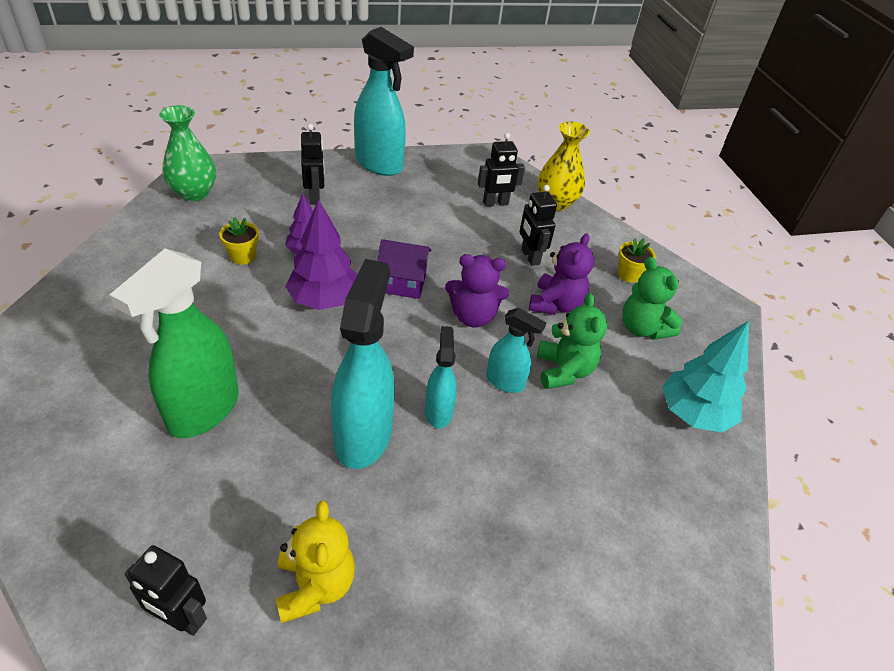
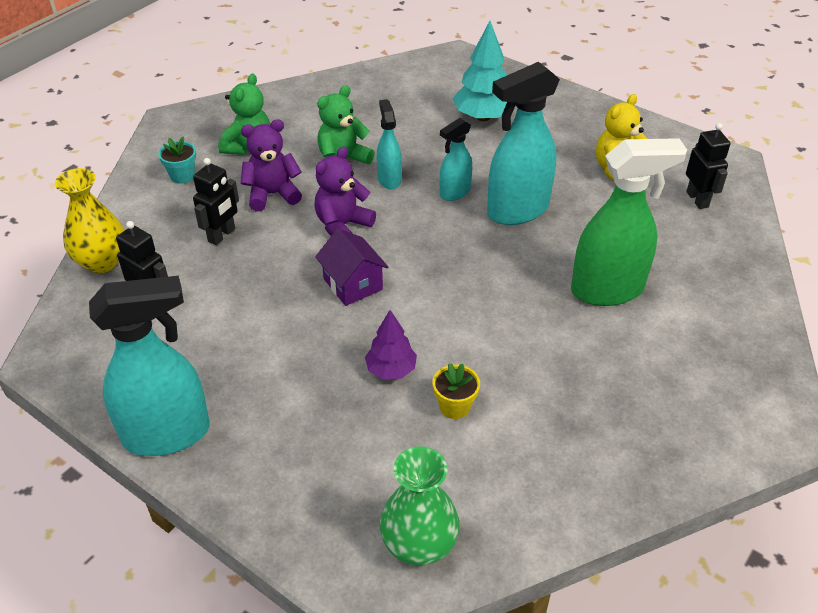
camera: 125 degrees left, 0 degrees up
purple tree [285,199,357,310] -> none
black robot [301,124,325,205] -> none
turquoise spray bottle [354,27,414,176] -> turquoise spray bottle turned 75 degrees clockwise [89,276,210,456]
purple teddy bear [445,254,509,327] -> purple teddy bear turned 105 degrees counterclockwise [315,146,376,236]
yellow flower pot [618,238,656,283] -> turquoise flower pot [158,137,196,184]
turquoise tree [662,321,749,432] -> turquoise tree moved to [453,21,507,121]

